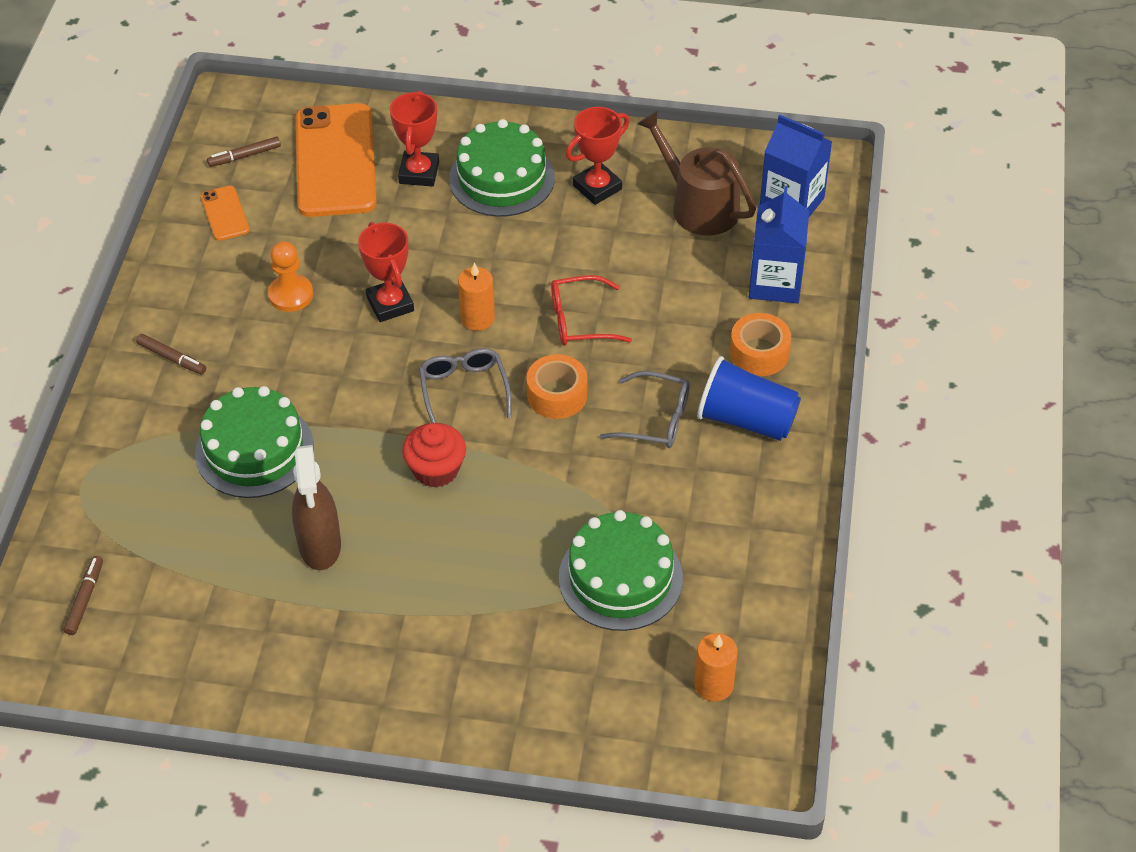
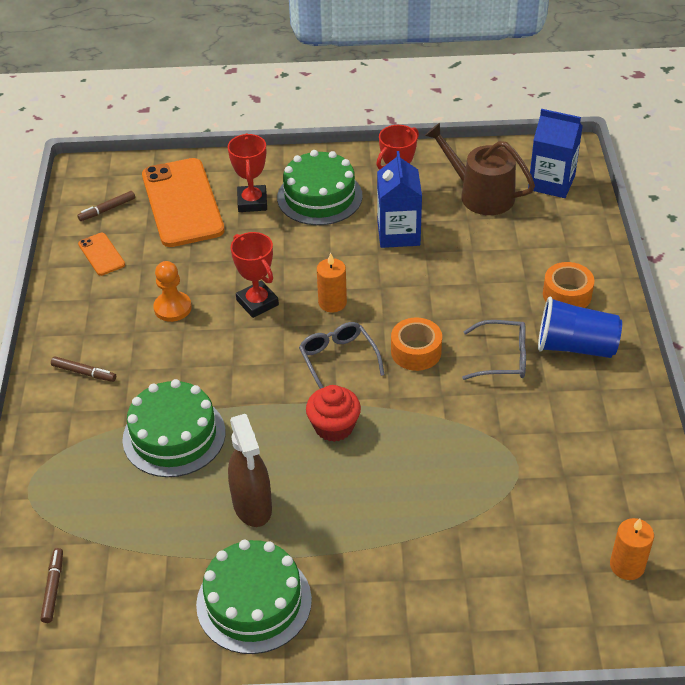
camera: 10 degrees left, 5 degrees down
red glasses [551,275,632,345] -> none
green cake [559,510,683,631] -> green cake moved to [196,540,312,654]
blue carton [749,187,809,303] -> blue carton moved to [377,151,422,248]

